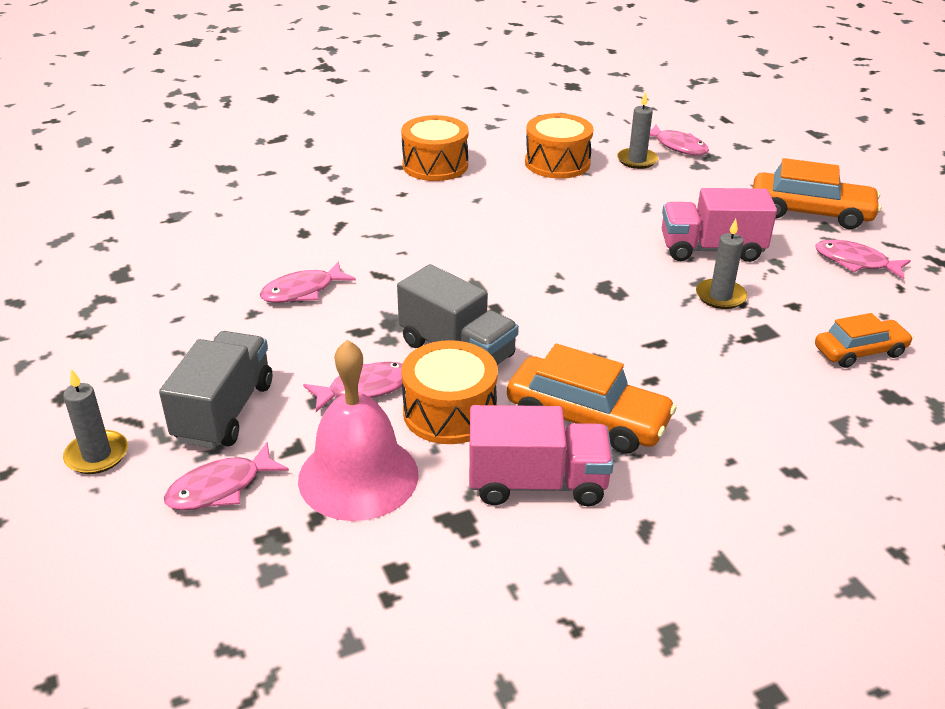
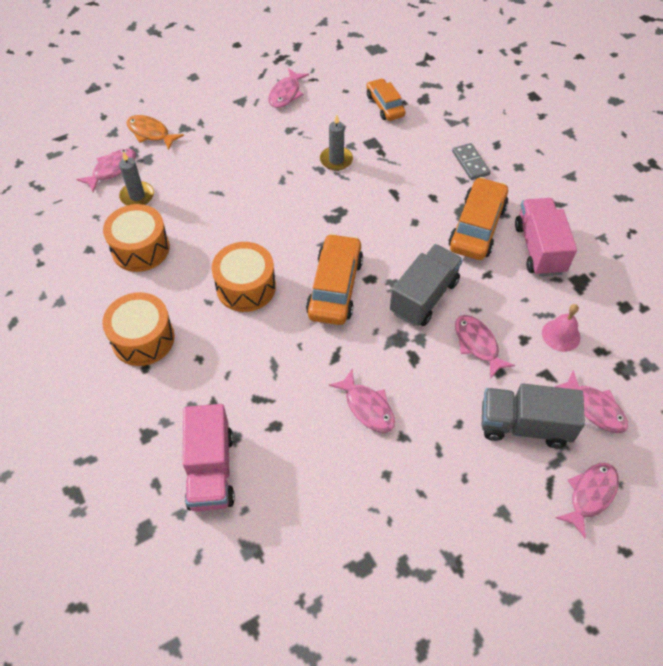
camera: 95 degrees left, 20 degrees up
grey candle [63,369,128,474] -> pink fish [556,463,619,539]
pink bell [298,340,419,521] -> pink bell [542,304,580,352], size x0.52
orange drum [401,340,498,444] -> orange drum moved to [212,242,276,312]
pink truck [662,188,777,262] -> pink truck moved to [183,404,235,511]
orange car [753,158,881,229] -> orange car moved to [306,233,363,325]
none -> orange fish [127,115,184,150]
none -> grey domino [452,143,491,180]

